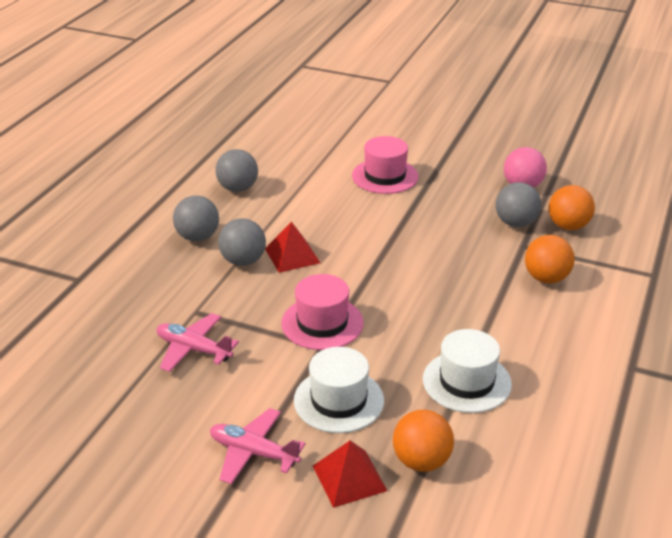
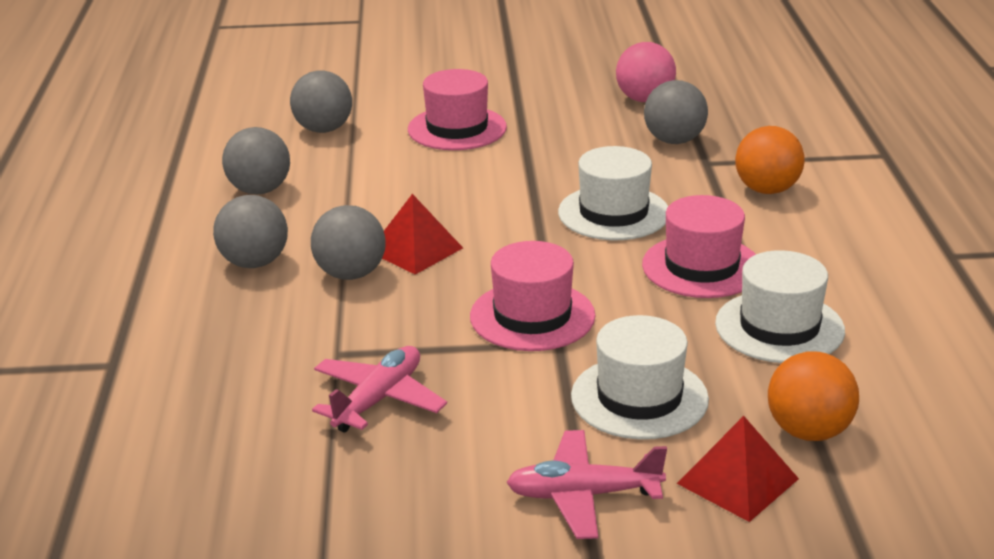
camera: 25 degrees left, 5 degrees down
pink plane [157,313,239,372] -> pink plane turned 120 degrees clockwise [312,346,447,433]
orange ball [549,185,595,230] -> none
none -> grey ball [290,71,352,133]
none -> white hat [558,146,668,240]
none -> pink hat [642,195,756,298]

